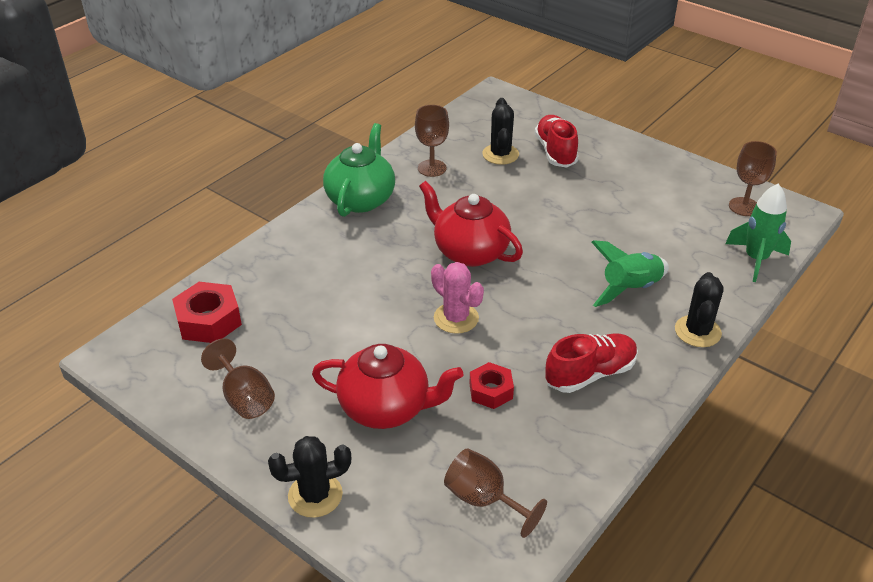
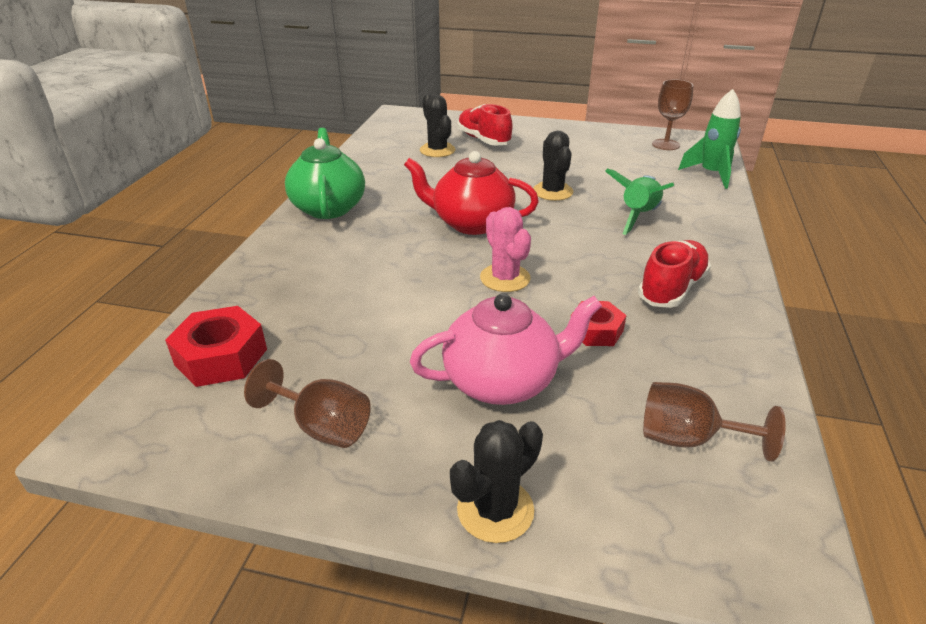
camera: 25 degrees left, 5 degrees down
red teapot [312,344,464,429] -> pink teapot [410,293,602,405]
brown goblet [415,105,449,177] -> none
pink cactus [431,262,484,334] -> pink cactus turned 45 degrees clockwise [480,207,531,292]
black cactus [675,272,724,347] -> black cactus moved to [533,131,573,201]

